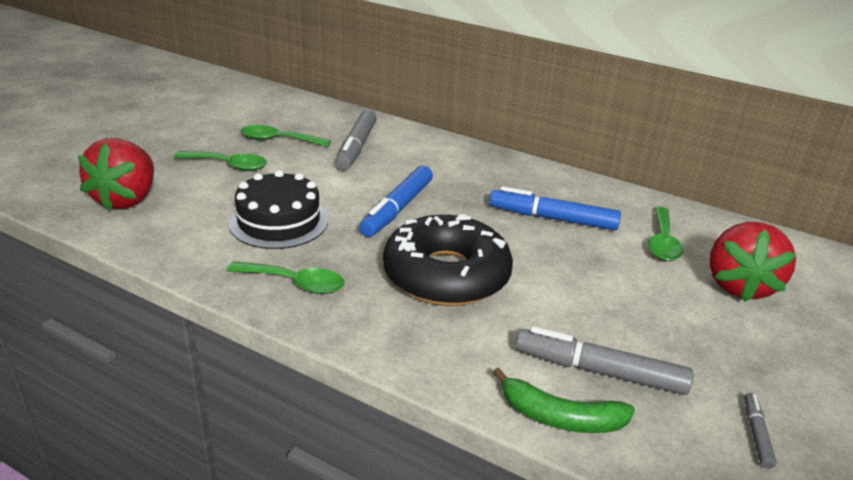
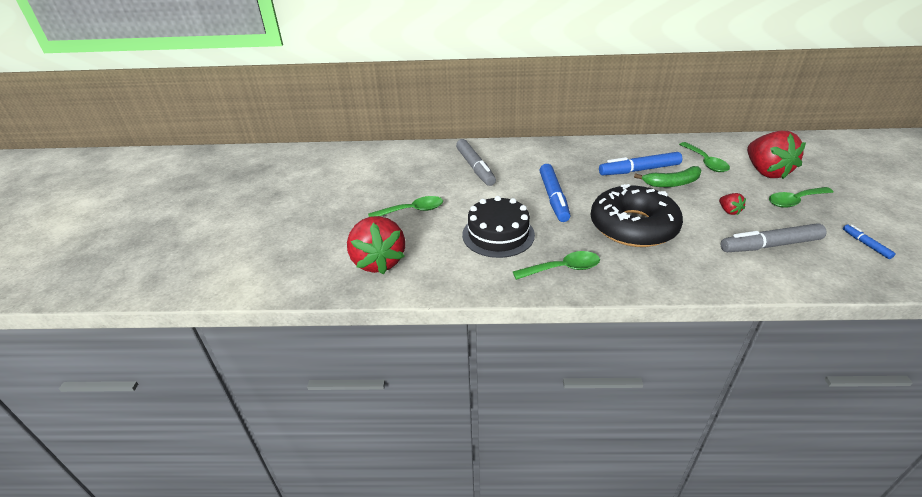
camera: 25 degrees left, 5 degrees up
green spoon [241,125,331,147] -> green spoon moved to [769,187,834,208]
green banana [493,367,635,433] -> green banana moved to [634,166,702,187]
grey marker [744,393,776,469] -> blue marker [843,224,896,259]
none -> red strawberry [719,193,746,215]

